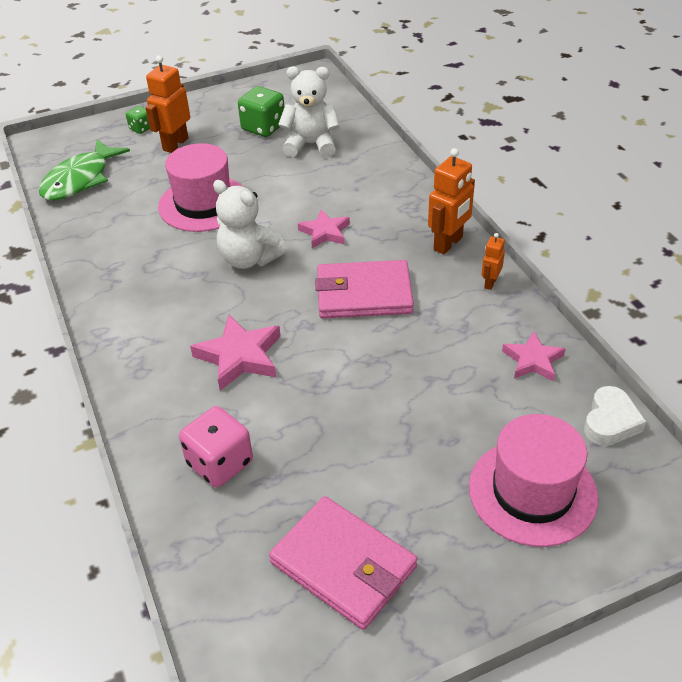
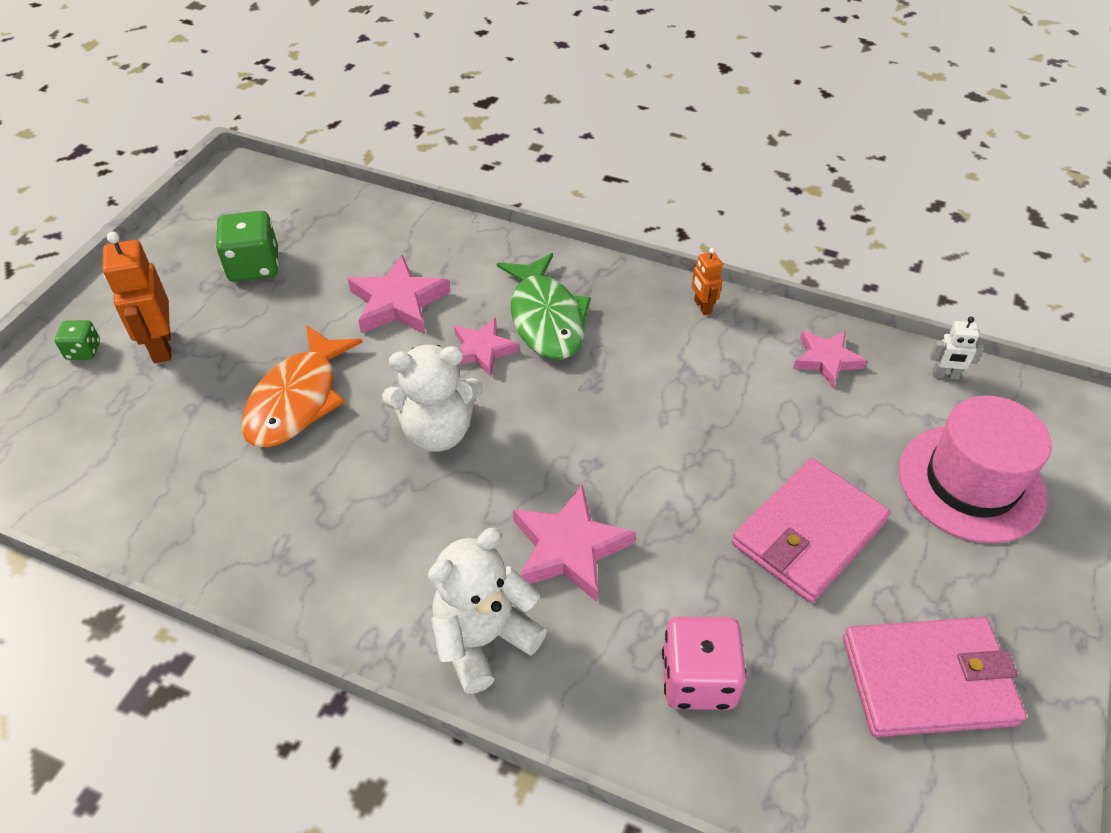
camera: 45 degrees left, 5 degrees up
green fish [39,139,130,201] -> green fish moved to [497,253,591,360]
pink hat [158,143,243,232] -> orange fish [241,325,363,447]
white teddy bear [278,67,340,158] -> white teddy bear moved to [428,528,547,694]
pink wallet [315,260,414,319] -> pink wallet moved to [732,458,890,603]
orange robot [428,148,475,254] -> none
white heart [584,386,646,446] -> white robot [930,317,984,379]
none -> pink star [348,255,450,334]

